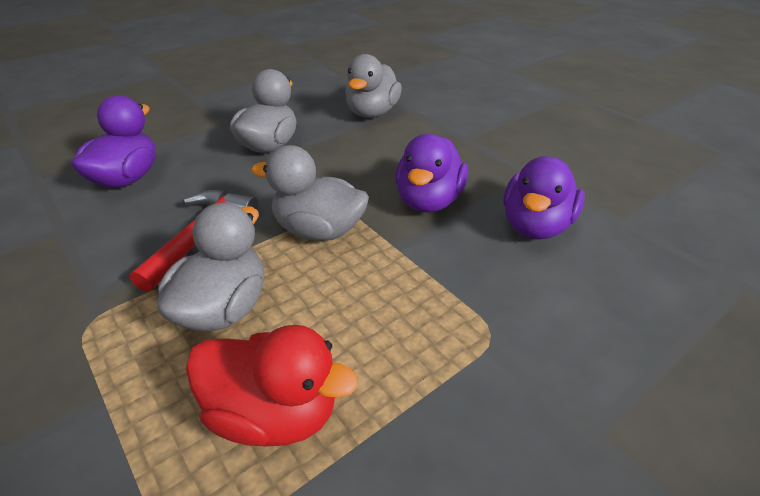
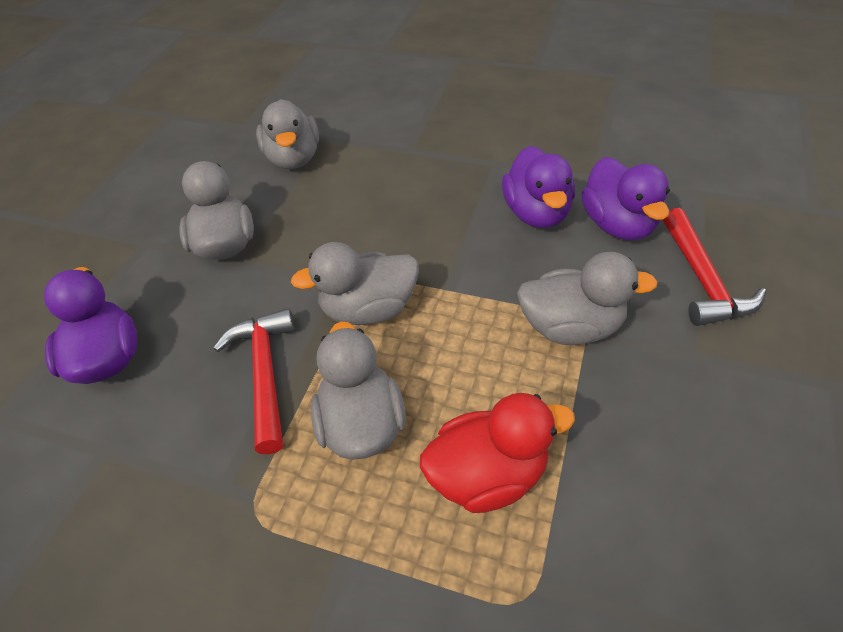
camera: 30 degrees left, 10 degrees up
purple duck [395,134,468,213] -> purple duck moved to [581,157,670,241]
none -> grey duck [517,252,658,345]
none -> red hammer [663,208,766,326]

